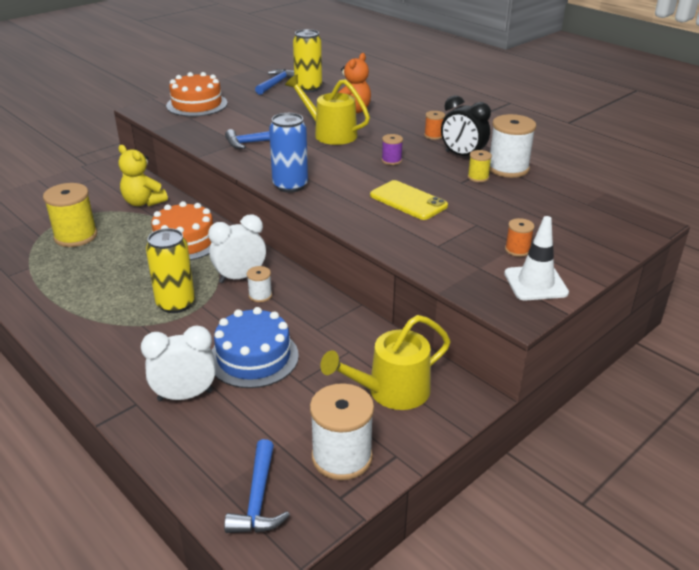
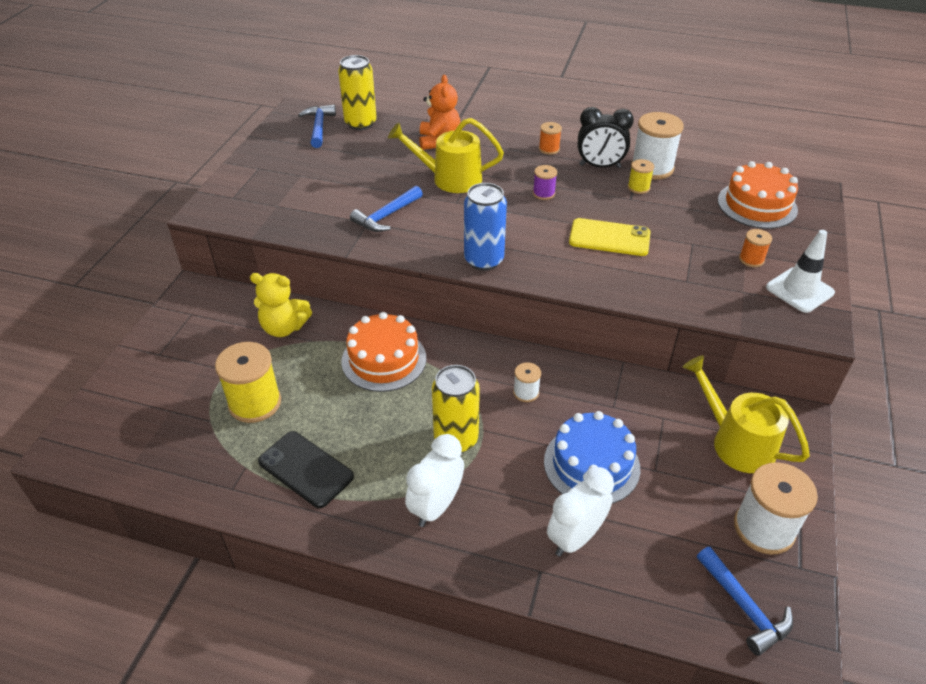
camera: 30 degrees left, 10 degrees up
orange cake [166,72,227,117] -> orange cake moved to [718,161,798,229]
white clock [208,214,266,283] -> white clock moved to [405,434,464,527]
yellow watering can [320,315,450,410] -> yellow watering can turned 105 degrees clockwise [683,355,810,473]
none -> black phone [258,431,354,508]

